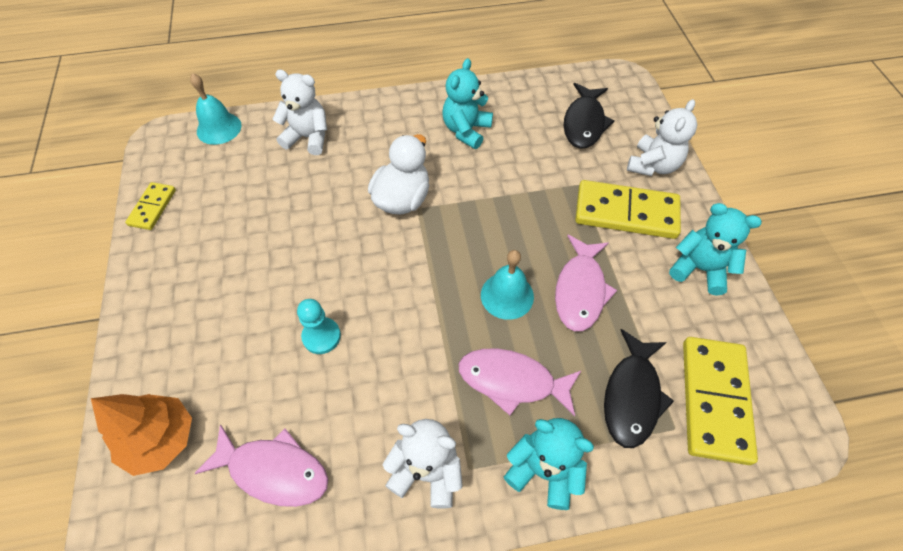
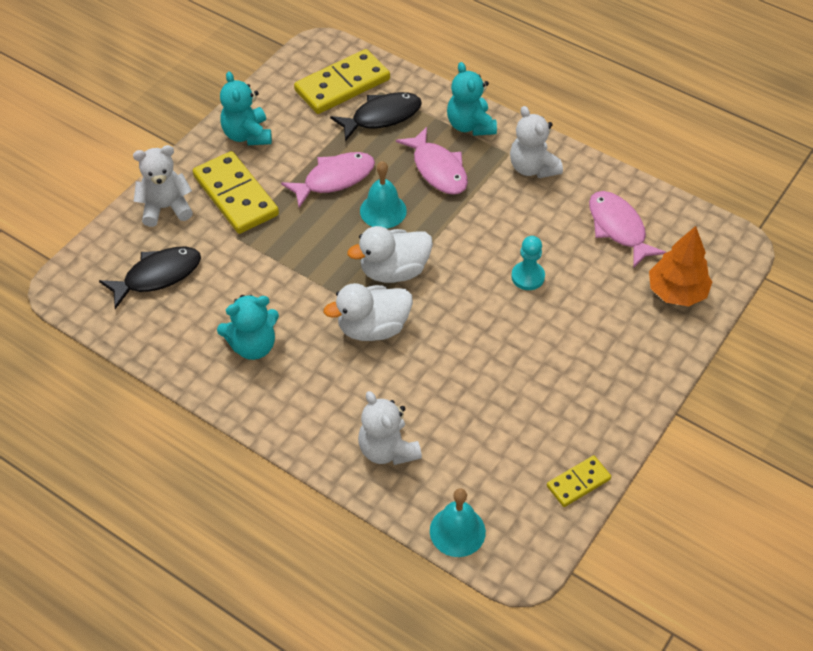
camera: 135 degrees left, 5 degrees down
none -> white duck [347,226,433,283]

